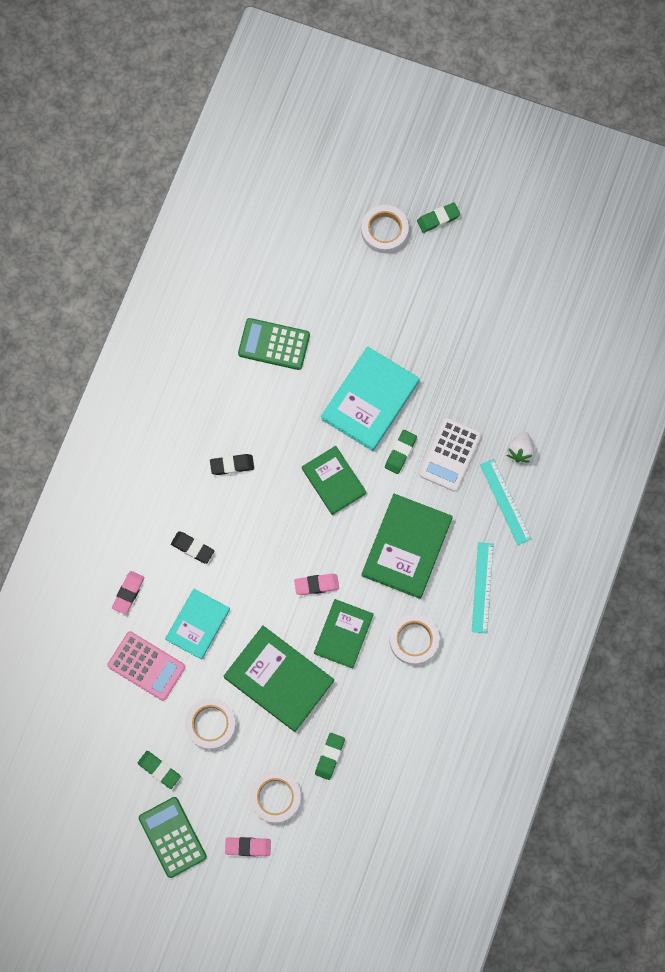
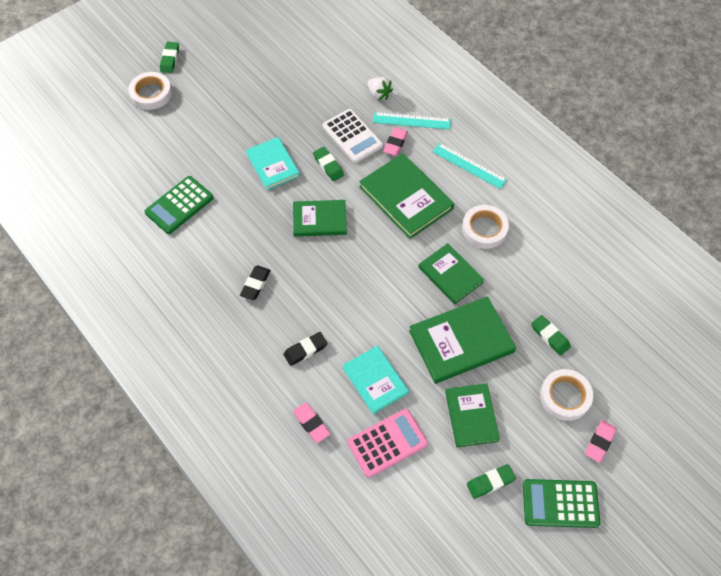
camera: 60 degrees left, 15 degrees down
white tape [185,698,236,750] -> green book [445,383,500,447]
pink eraser [294,574,339,595] -> pink eraser moved to [383,127,408,156]
turquoise book [321,346,420,451] -> turquoise book [246,137,300,190], size x0.65

